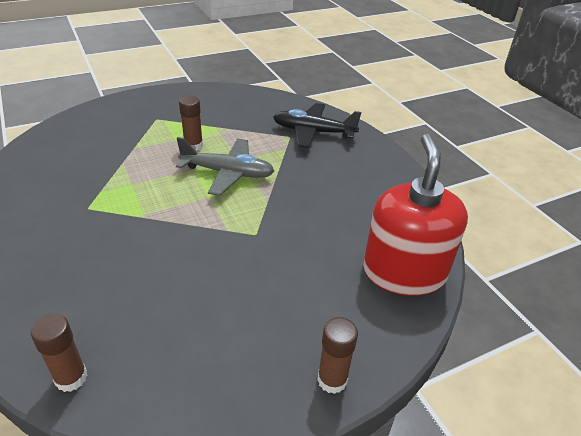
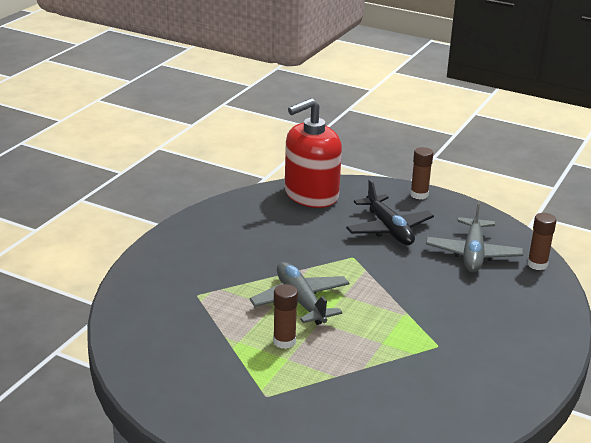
camera: 125 degrees left, 10 degrees down
black plane [273,103,361,148] -> black plane moved to [346,179,434,245]
none -> grey plane [426,201,523,272]

